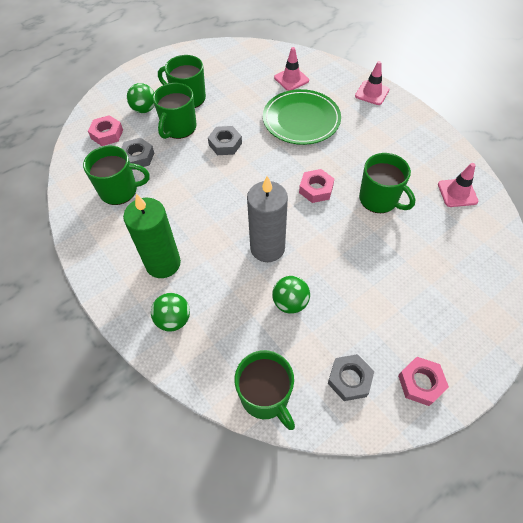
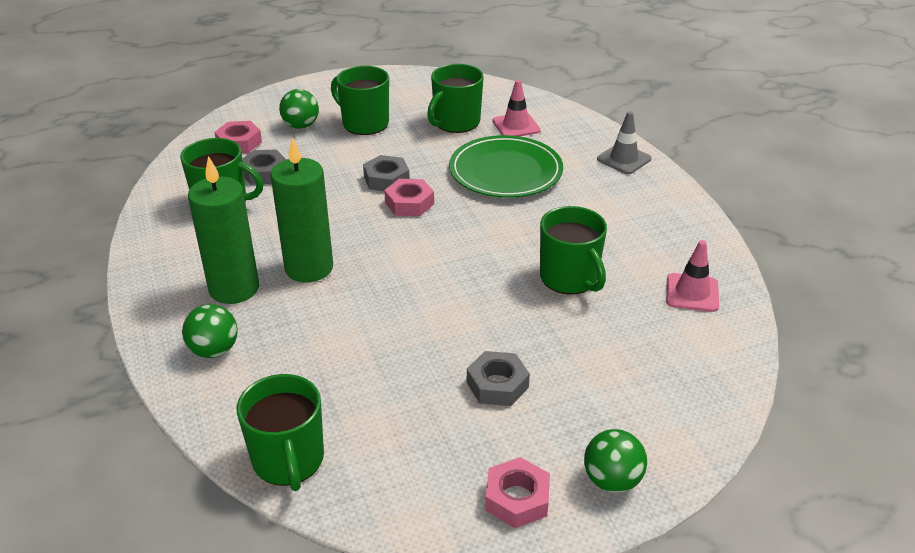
camera: 15 degrees right, 20 degrees down
green mug [153,83,197,139] -> green mug moved to [427,64,484,133]
grey candle [247,176,288,262] -> none
green ball [272,276,310,314] -> green ball moved to [584,429,647,493]
pink nut [299,169,334,203] -> pink nut moved to [384,179,434,216]
grey nut [328,354,374,401] -> grey nut moved to [467,351,530,406]
pink traffic cone [355,61,389,105] -> grey traffic cone [597,111,651,174]
none -> green candle [270,137,333,282]

